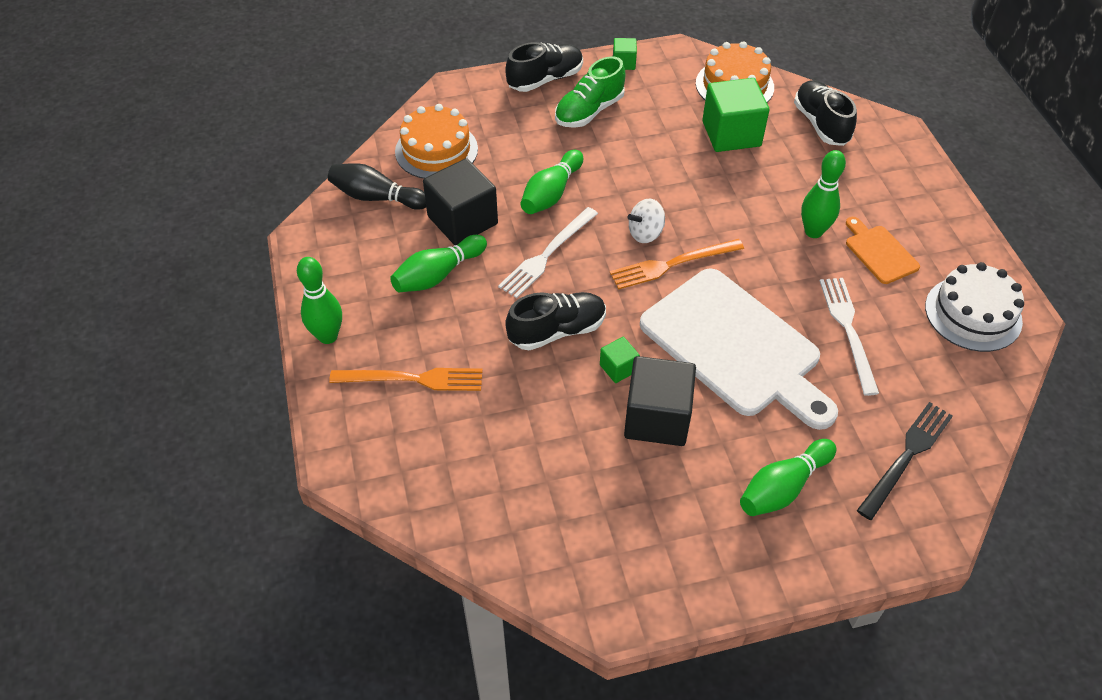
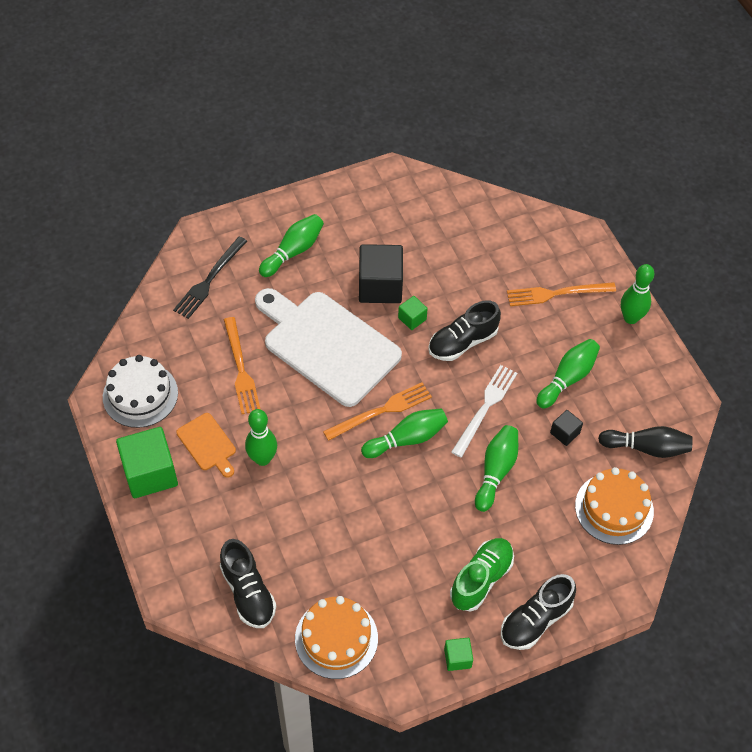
camera: 170 degrees right, 5 degrees up
black cube [423,158,498,245] -> black cube [550,410,583,446], size x0.49
white spinning top [627,198,665,243] -> green bowling pin [361,408,448,458]
green cube [702,78,769,152] -> green cube moved to [116,427,178,498]
white fork [820,278,879,396] -> orange fork [224,317,260,414]

